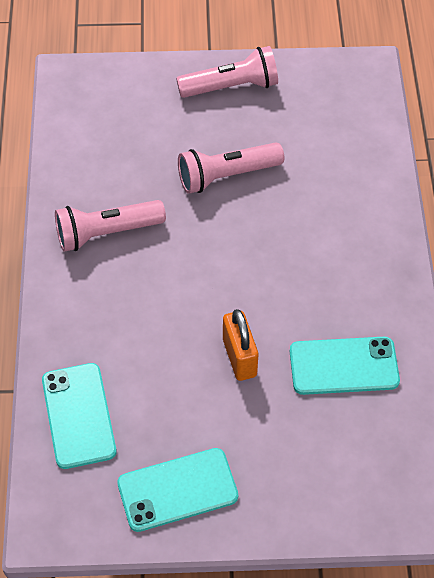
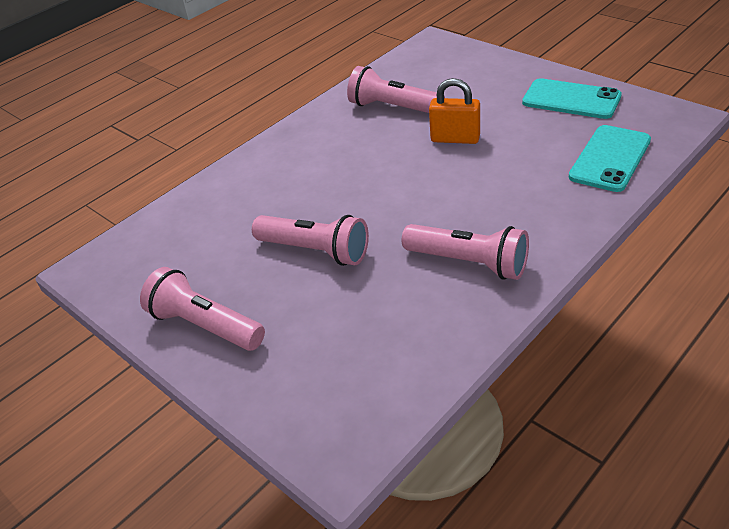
camera: 130 degrees left, 15 degrees down
orange padlock [223,309,258,381] -> orange padlock turned 75 degrees clockwise [429,78,480,144]
turquoise phone [290,337,400,395] -> pink flashlight [347,66,445,113]

